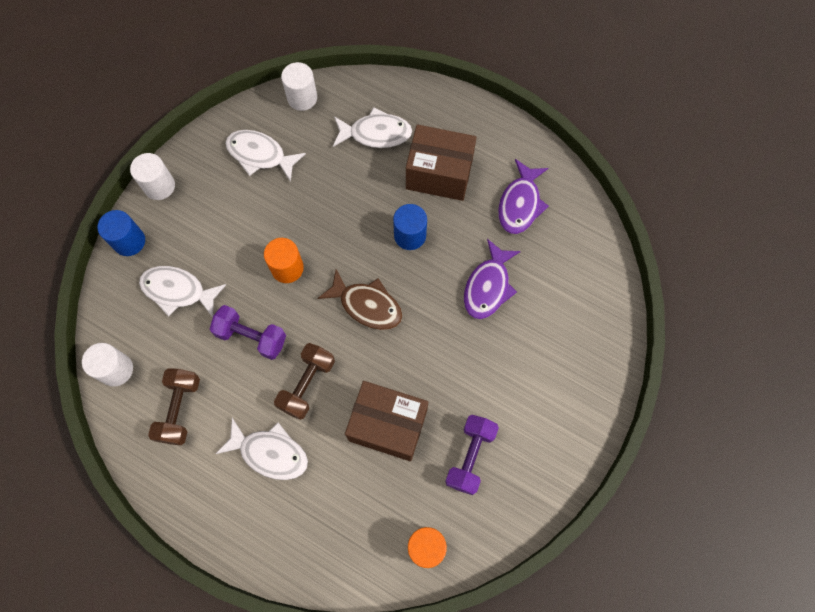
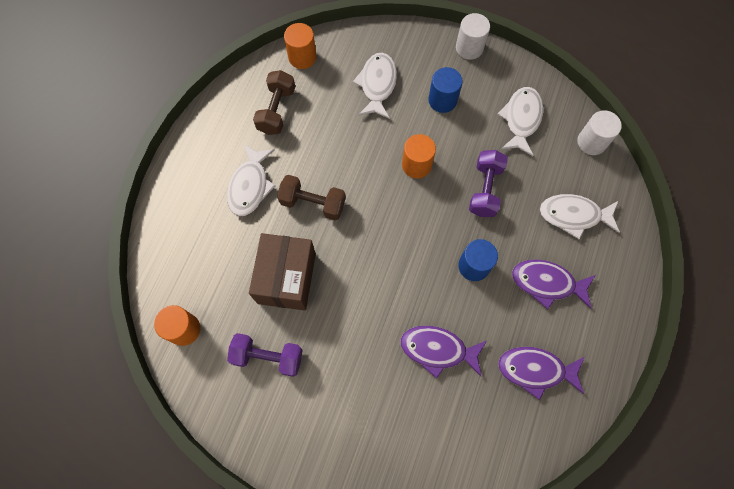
camera: 80 degrees right, 0 degrees up
white cylinder [82,343,133,387] -> orange cylinder [284,23,316,69]
blue cylinder [98,210,145,256] -> blue cylinder moved to [428,67,463,113]
brown dumbbell [148,369,200,445] -> brown dumbbell turned 75 degrees counterclockwise [253,70,295,135]
purple dumbbell [210,305,286,360] -> purple dumbbell moved to [469,150,508,217]
brown fish [317,269,402,330] -> none
white fish [333,107,412,148] -> white fish turned 105 degrees clockwise [540,194,620,239]
brown box [406,125,477,201] -> purple fish [512,259,595,309]

